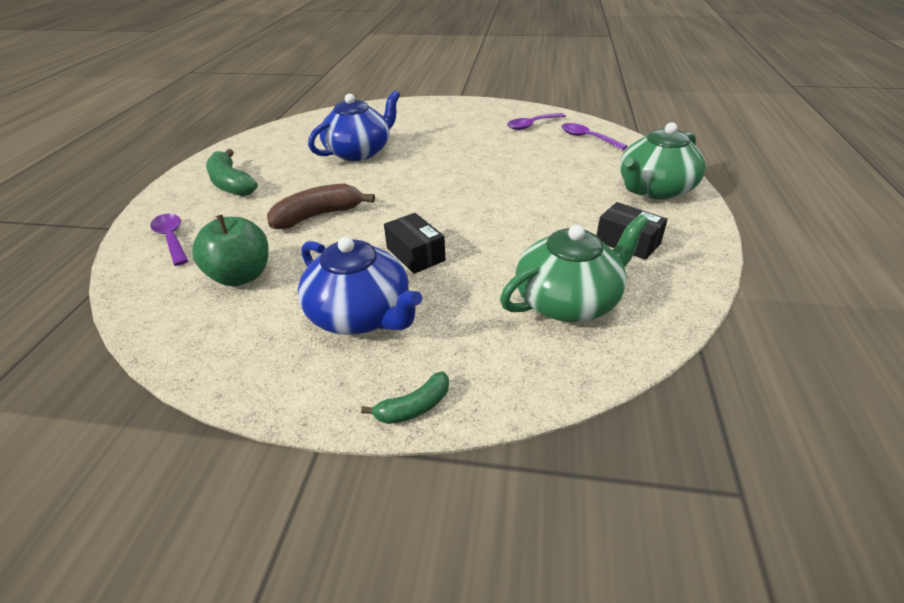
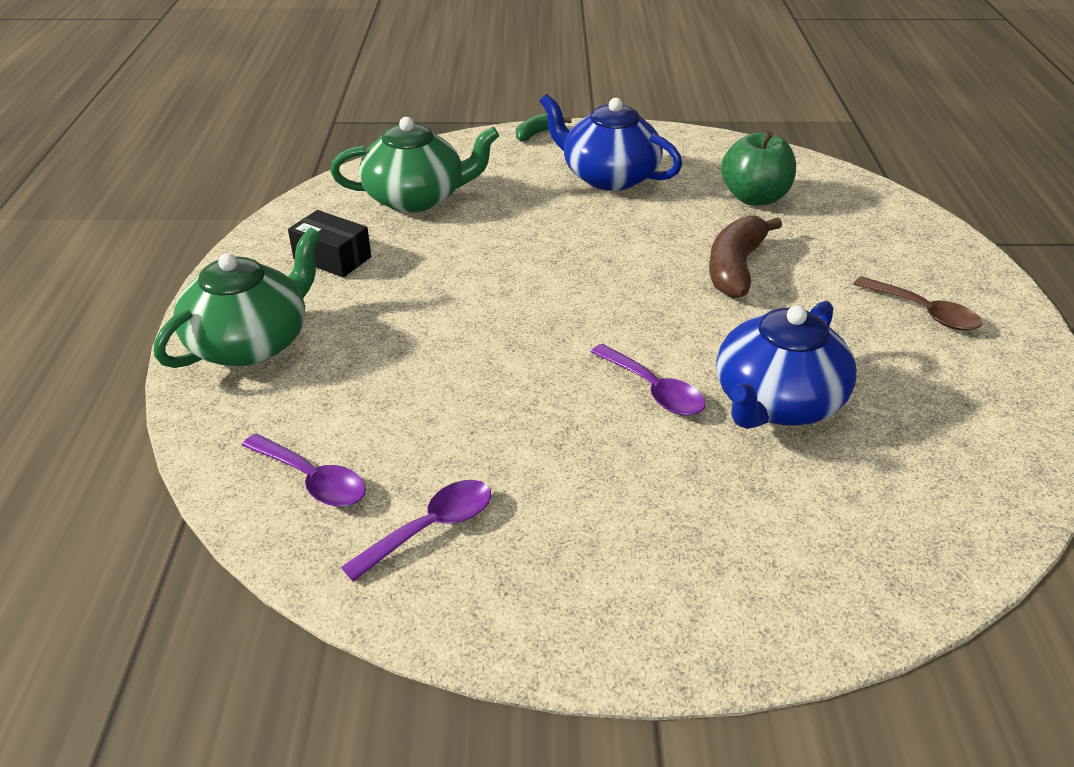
camera: 170 degrees right, 0 degrees up
purple spoon [150,214,188,266] -> purple spoon moved to [591,344,705,416]
green banana [206,149,258,196] -> brown spoon [854,276,982,331]
brown banana [267,184,375,229] -> brown banana turned 150 degrees clockwise [709,216,782,298]
black box [384,213,445,274] -> none
green teapot [500,215,649,322] -> green teapot turned 150 degrees counterclockwise [330,117,499,213]

